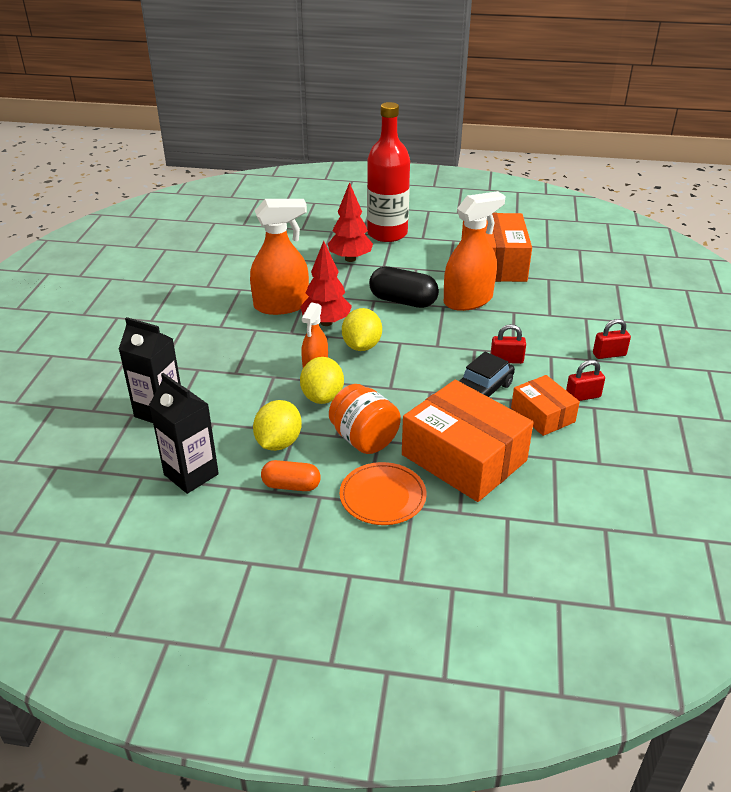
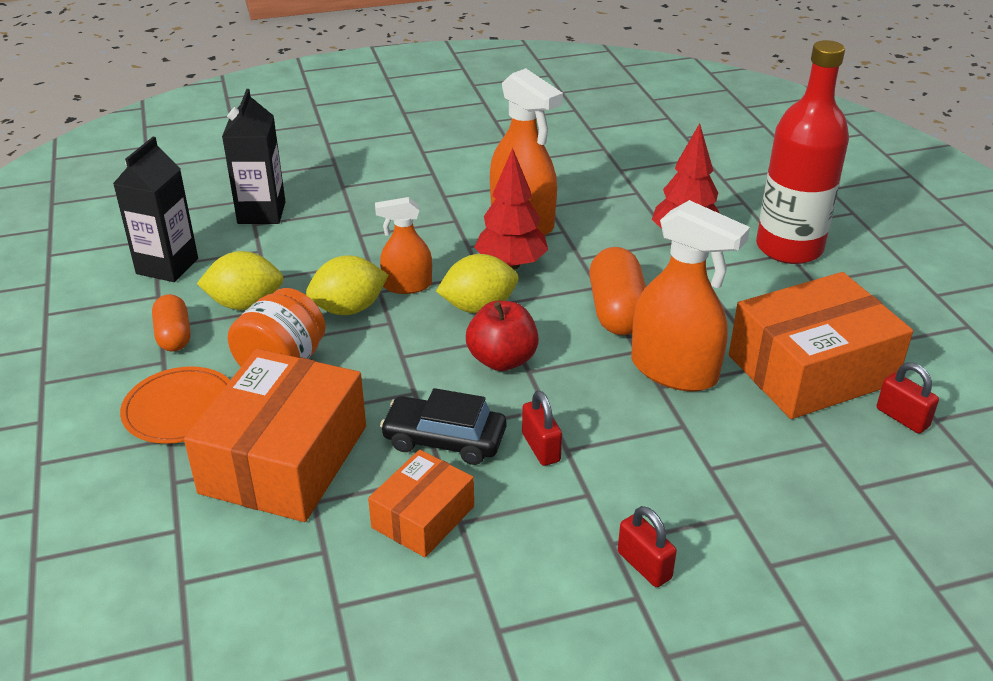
camera: 65 degrees right, 0 degrees up
black capsule [369,267,439,308] -> orange capsule [589,247,646,335]
red padlock [566,360,605,401] -> red padlock moved to [877,362,939,434]
none -> red apple [466,301,539,371]

